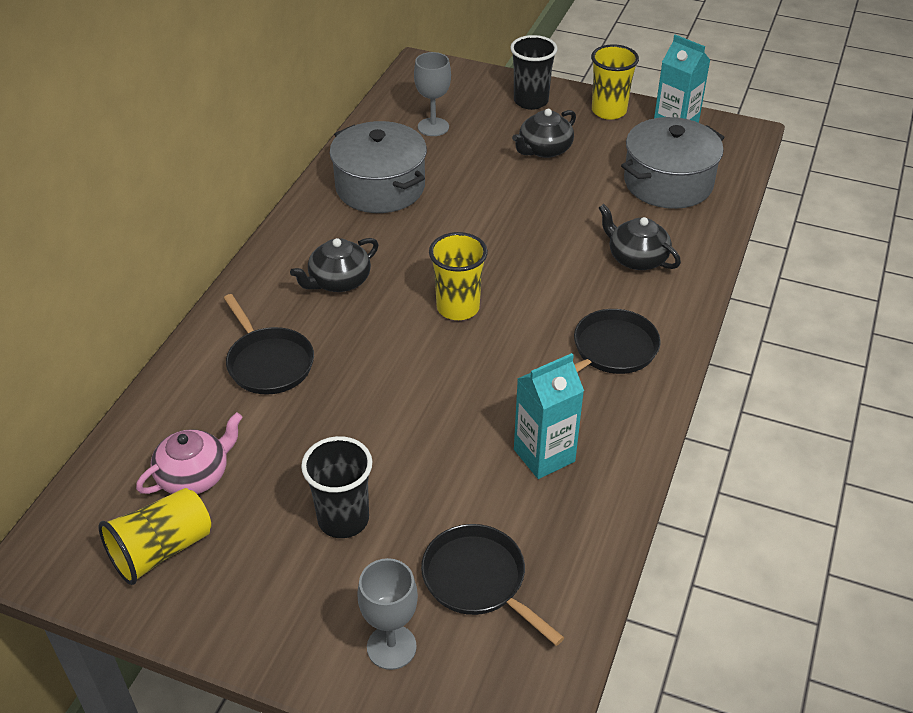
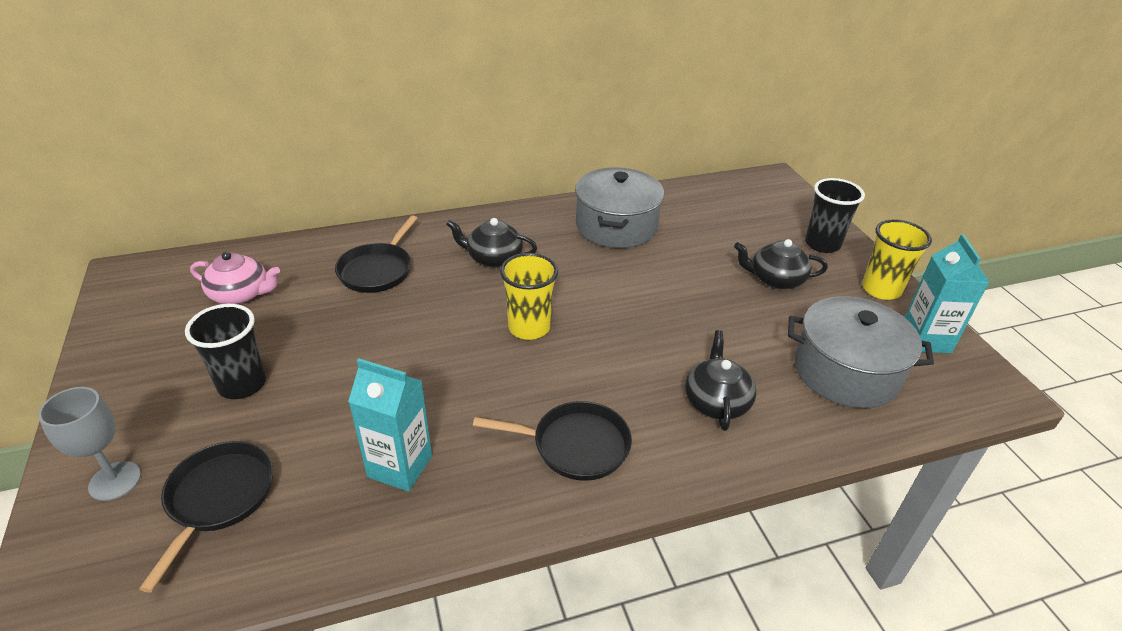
camera: 50 degrees right, 5 degrees down
yellow cup [98,488,211,585] -> none
grey goblet [414,52,451,136] -> none

